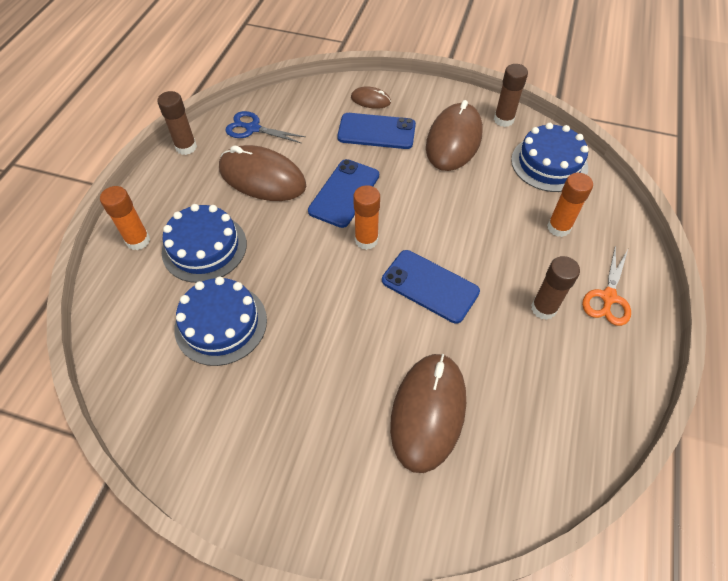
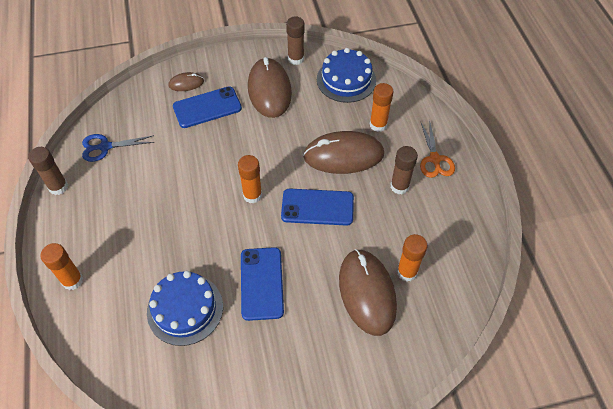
camera: 30 degrees left, 0 degrees up
blue cake [162,204,247,283] -> none
brown mouse [219,145,306,201] -> brown mouse moved to [303,131,384,174]
blue phone [308,159,379,228] -> blue phone moved to [241,247,284,321]
none -> orange glue stick [397,234,427,281]

